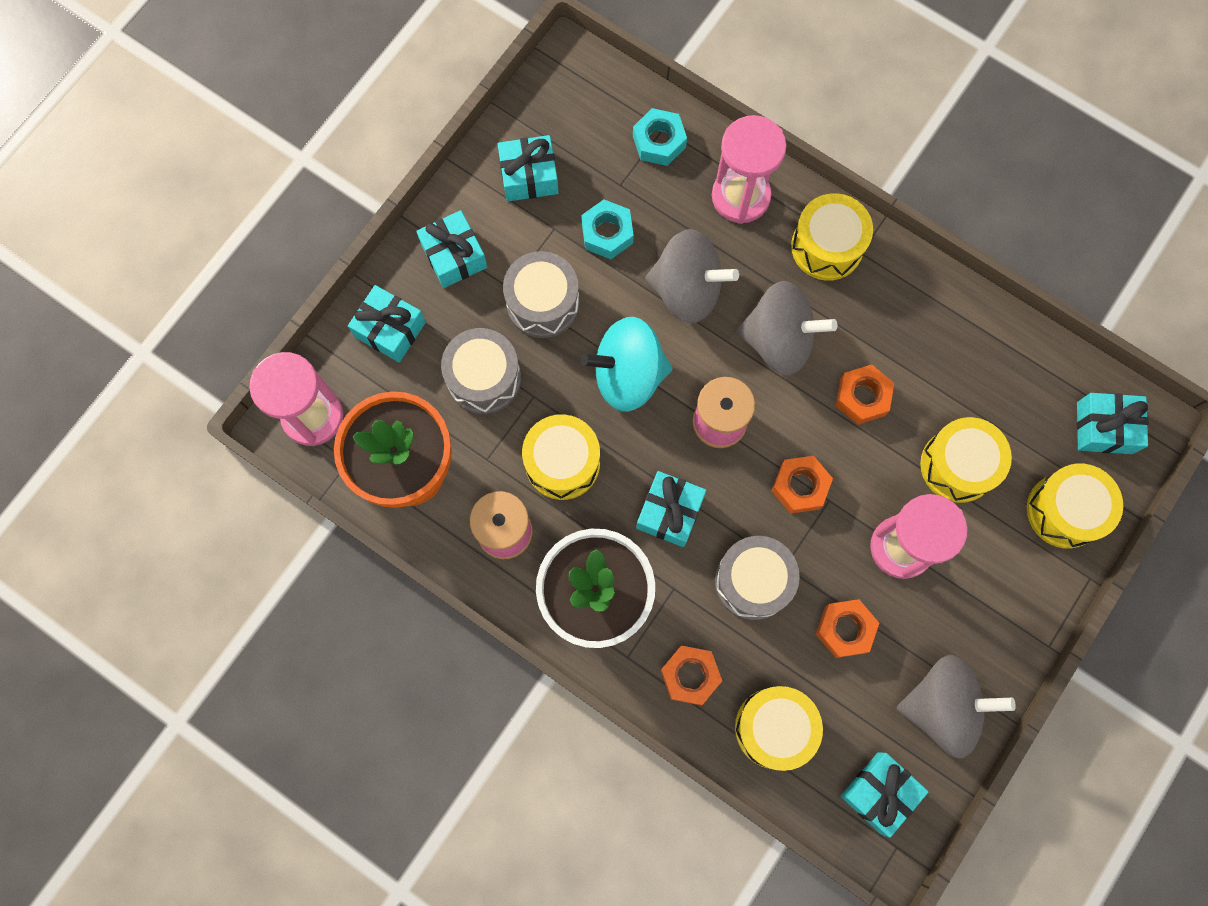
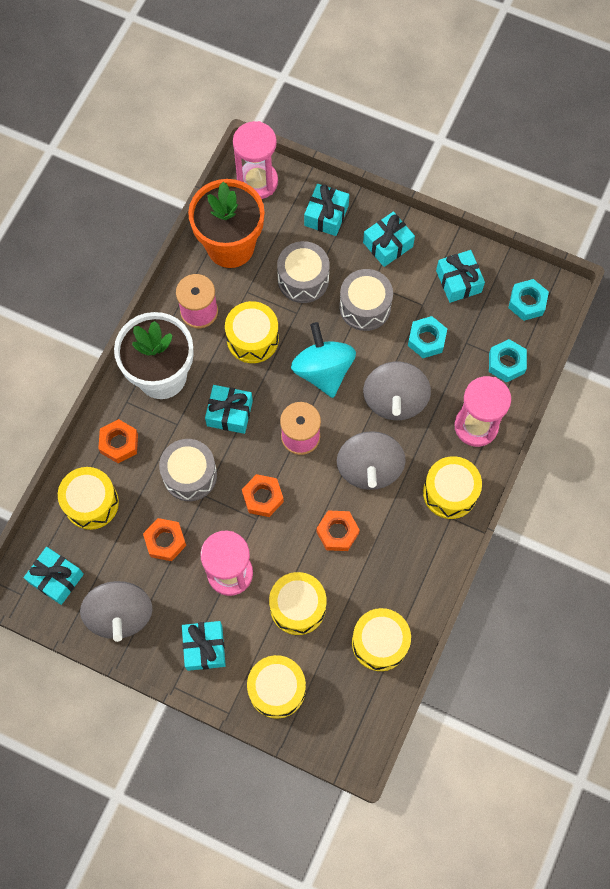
camera: 80 degrees right, 5 degrees down
turquoise gift [1077,393,1148,454] -> turquoise gift moved to [182,621,226,671]
none -> yellow drum [352,608,411,671]
none -> turquoise nut [508,279,549,321]

